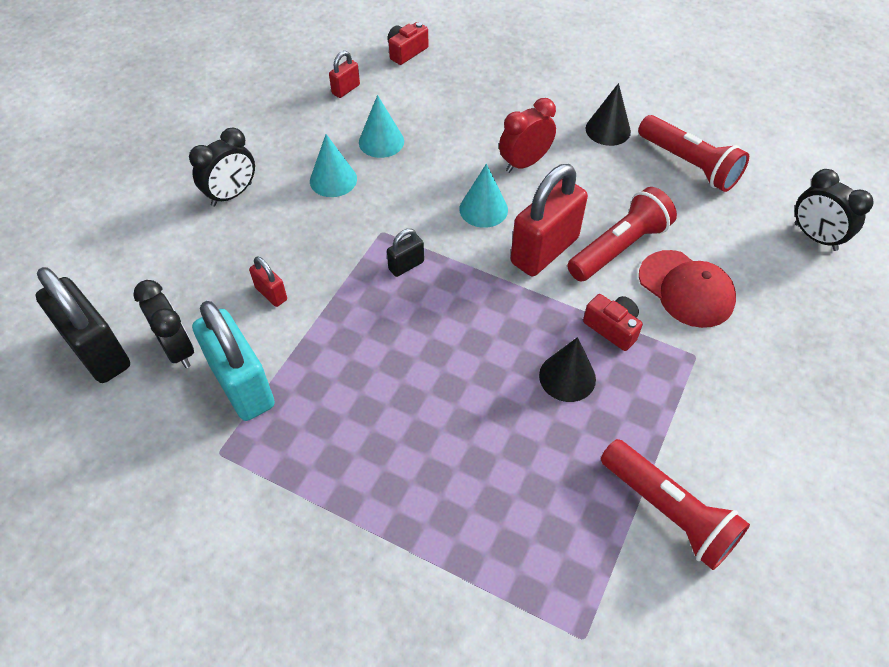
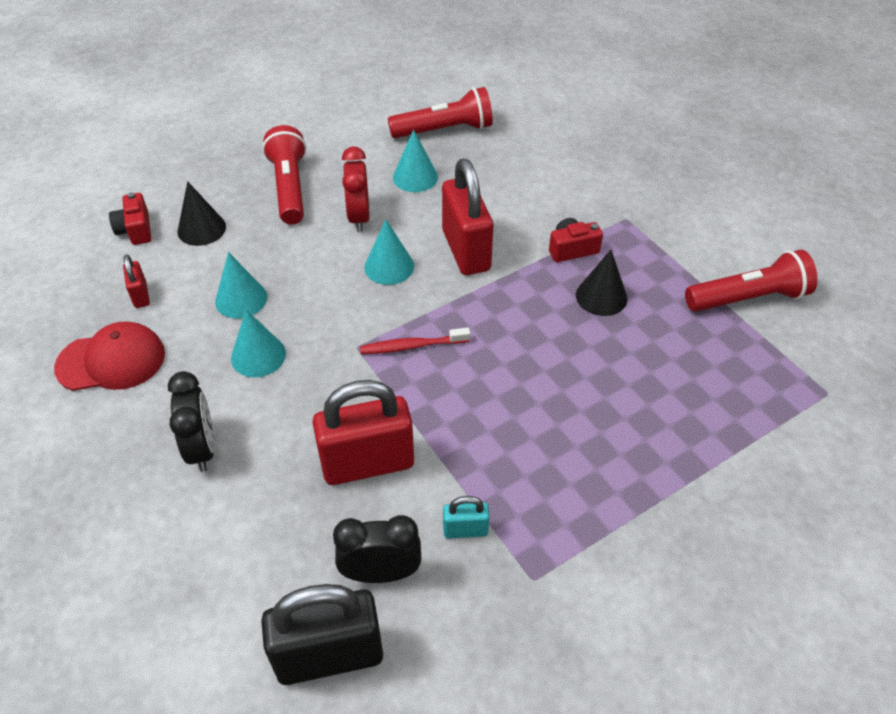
camera: 60 degrees left, 5 degrees down
turquoise padlock [192,301,275,421] -> turquoise padlock [443,496,490,539], size x0.46
red padlock [249,257,287,307] -> red padlock [313,380,414,485], size x2.16
black padlock [387,229,424,277] -> red toothbrush [360,328,470,354]
red flashlight [567,187,677,282] -> red flashlight moved to [262,125,306,224]
black cone [586,83,631,146] -> black cone moved to [177,181,226,246]
red cap [639,250,736,328] -> red cap moved to [54,322,165,391]
black clock [794,169,874,251] -> none
none -> turquoise cone [393,130,438,192]

